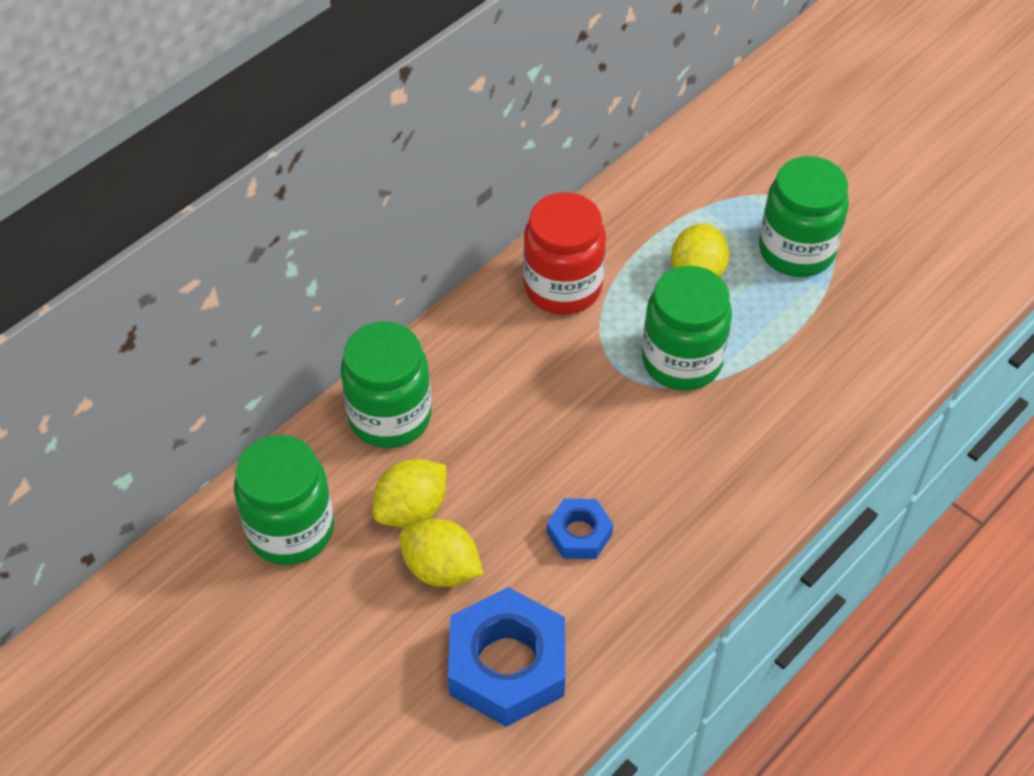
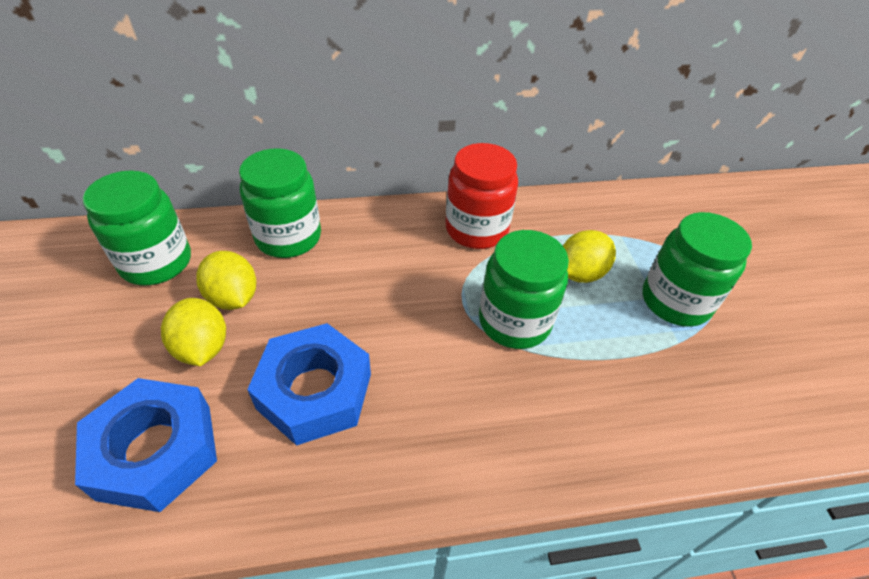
camera: 35 degrees right, 5 degrees down
yellow lemon [373,459,446,527] -> yellow lemon turned 60 degrees clockwise [196,251,256,310]
blue nut [547,499,613,559] -> blue nut [247,323,371,446], size x1.89

